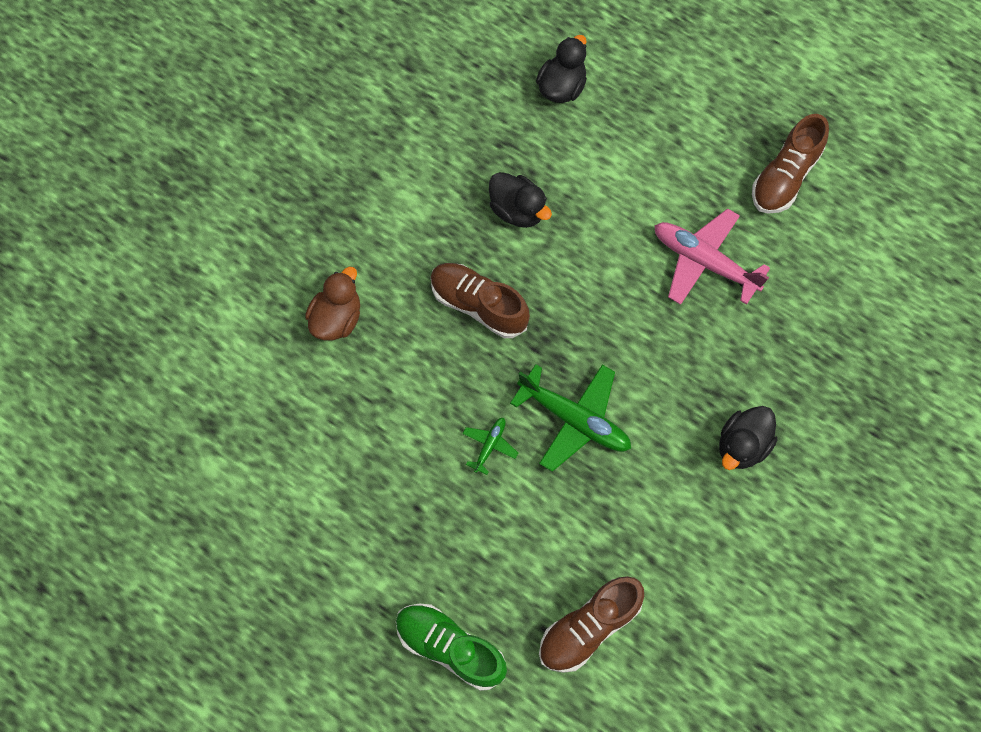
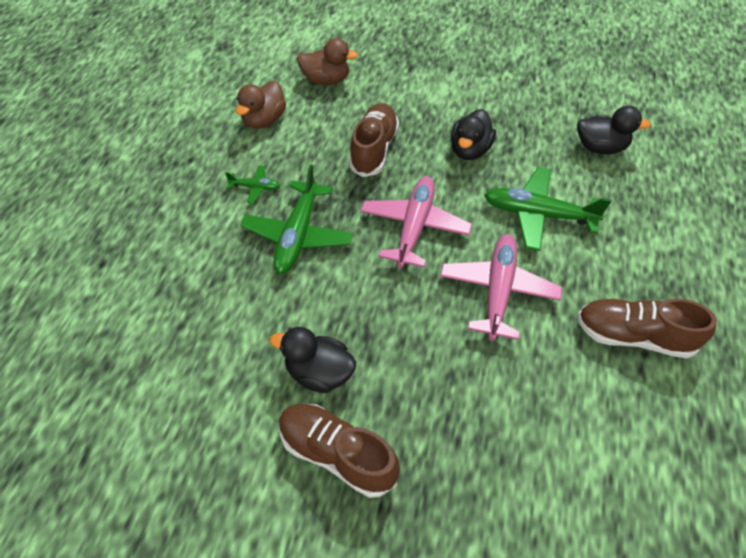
camera: 70 degrees right, 15 degrees down
green shoe [396,604,507,691] -> none
brown shoe [539,576,644,673] -> brown shoe moved to [279,404,400,498]
none -> brown duck [236,81,286,129]
none -> pink plane [361,176,472,268]
none -> green plane [484,167,611,251]

